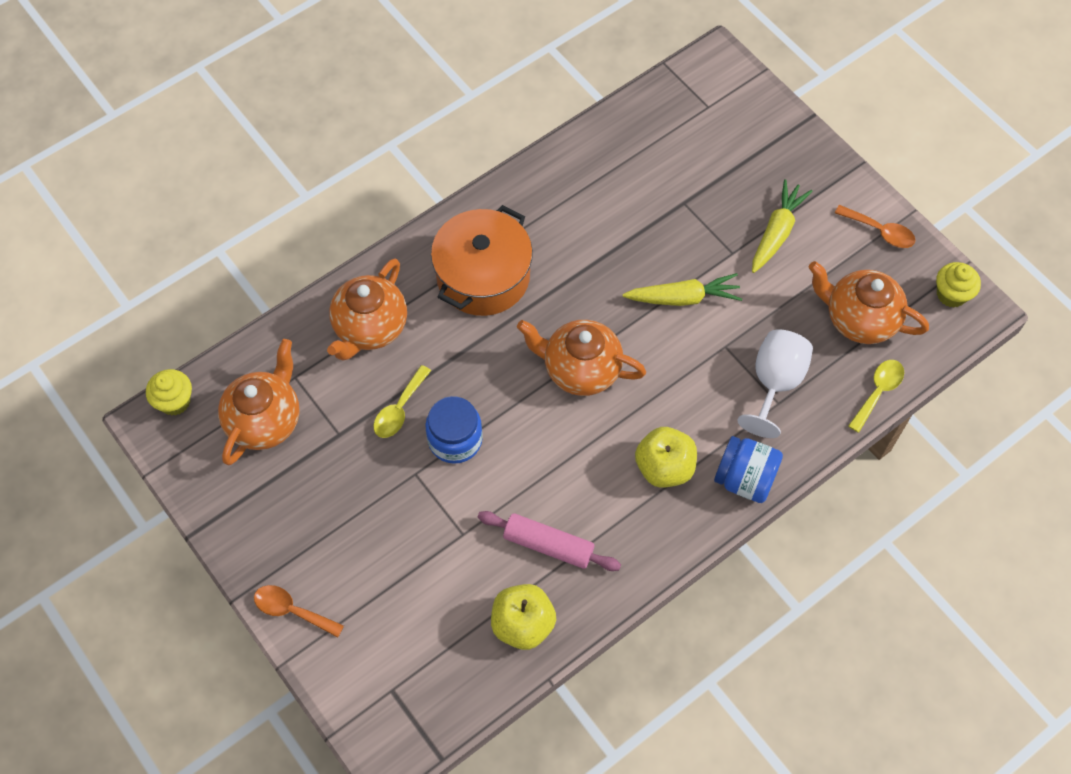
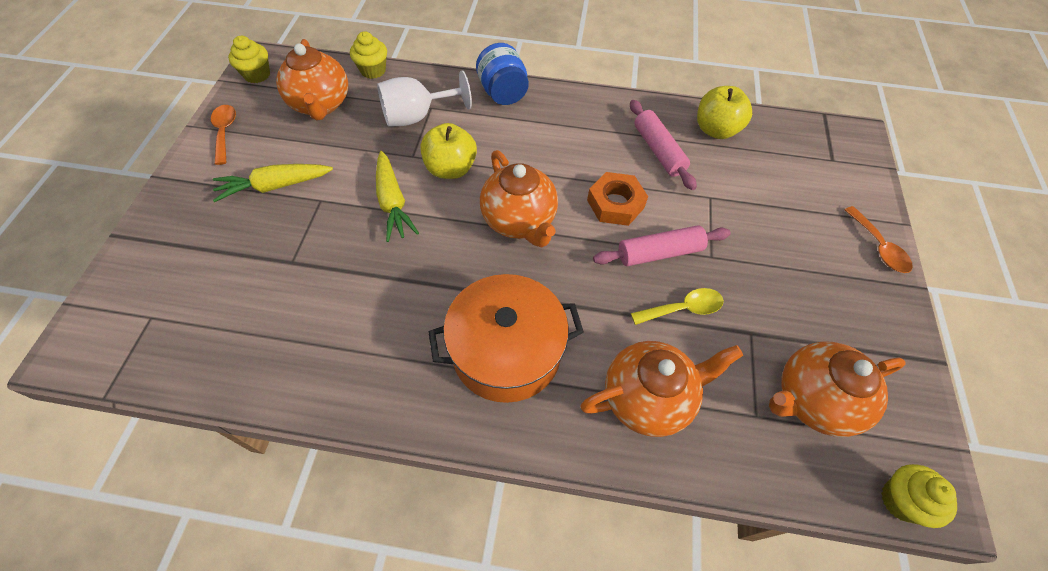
camera: 135 degrees left, 5 degrees down
blue jar [425,396,483,464] -> pink rolling pin [593,225,731,266]
yellow carrot [623,273,742,306] -> yellow carrot turned 150 degrees counterclockwise [376,151,419,242]
yellow apple [635,427,697,488] -> yellow apple moved to [420,123,477,179]
yellow spoon [848,360,904,433] -> yellow cupcake [350,31,387,79]
none -> orange nut [587,172,648,226]

